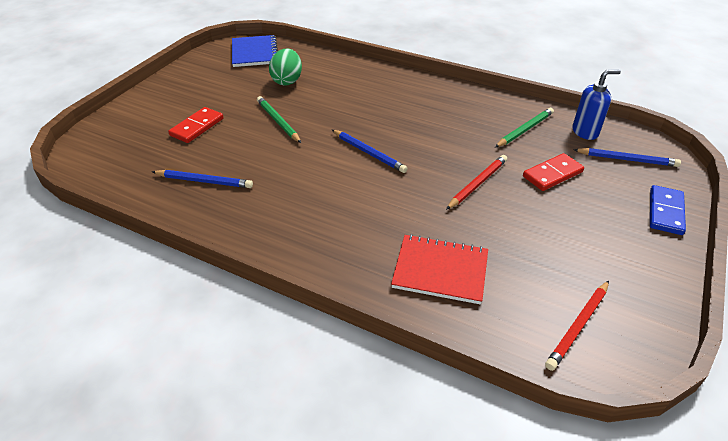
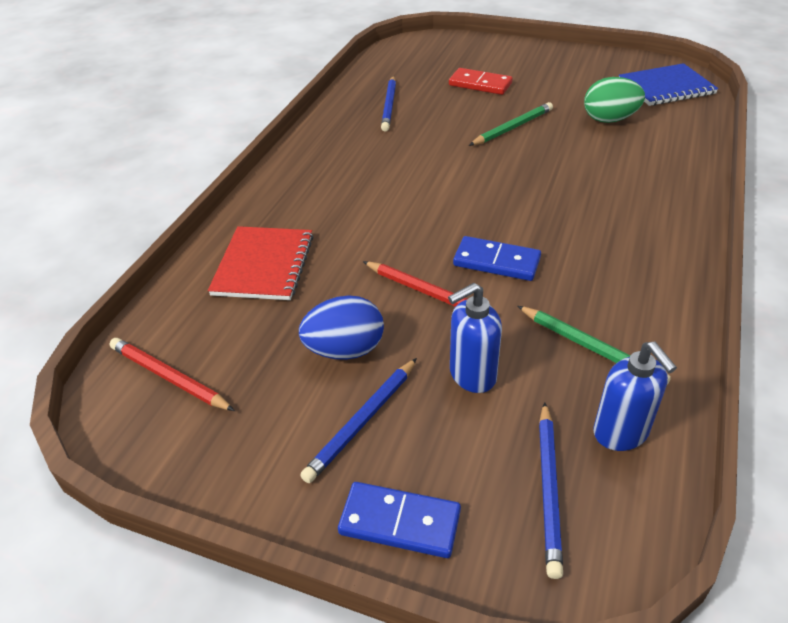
camera: 85 degrees right, 0 degrees up
blue pencil [332,130,408,173] -> blue pencil moved to [300,358,417,483]
red domino [523,153,584,191] -> blue soap dispenser [448,283,502,393]
none -> blue egg [299,295,384,360]
none -> blue domino [453,236,541,281]

